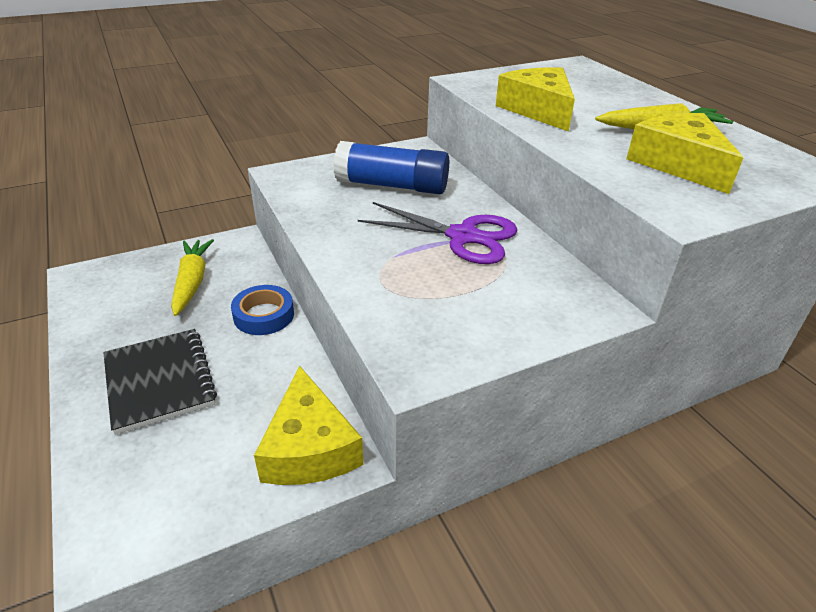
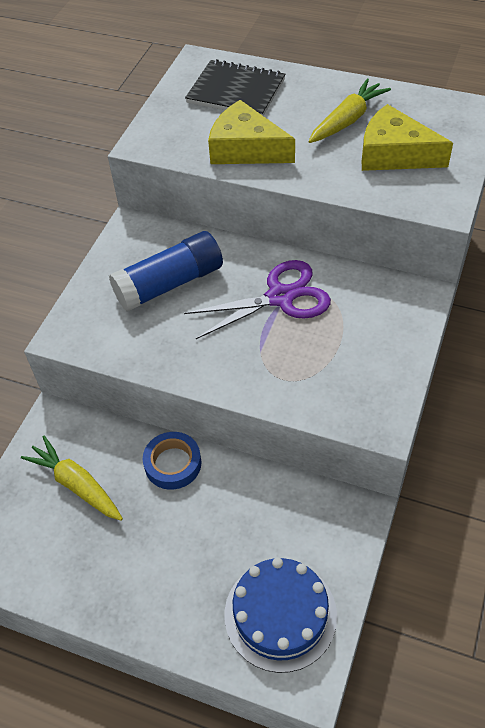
camera: 40 degrees left, 15 degrees up
black notebook [103,329,217,435] -> black notebook moved to [185,59,285,116]
yellow cheese [254,366,363,485] -> none
none -> blue cake [225,557,337,673]

